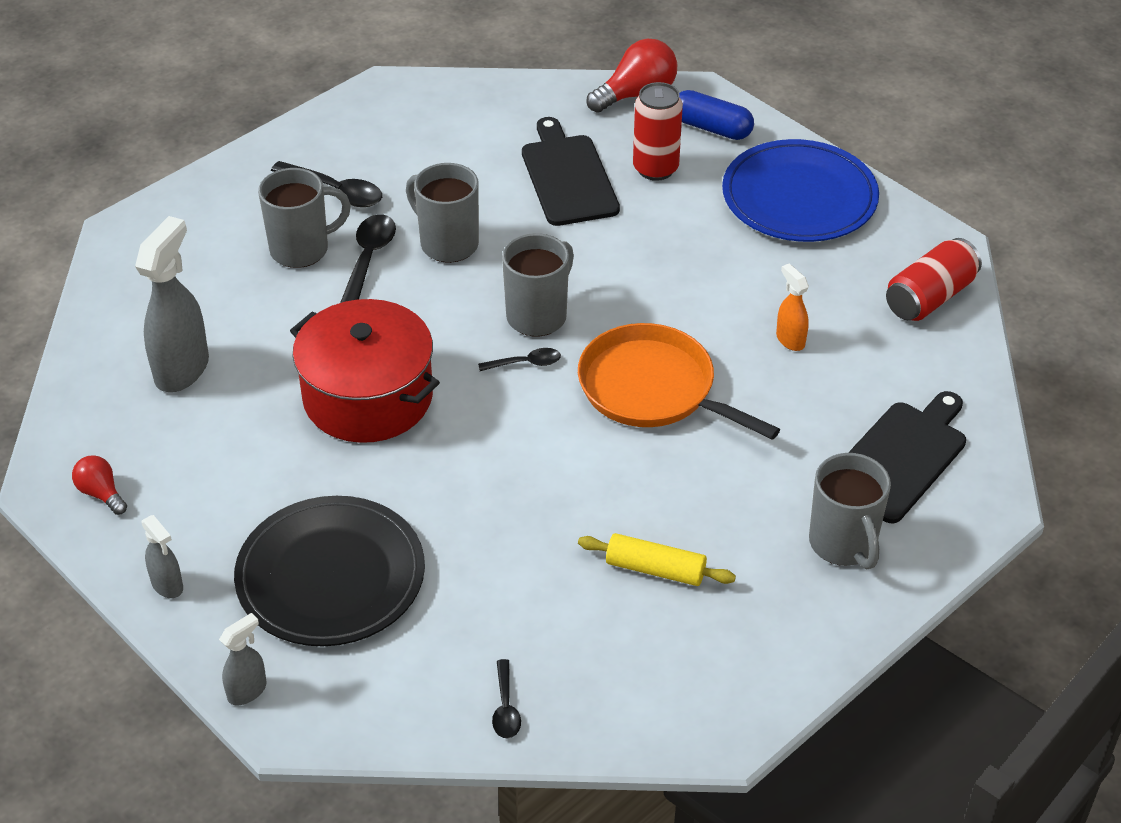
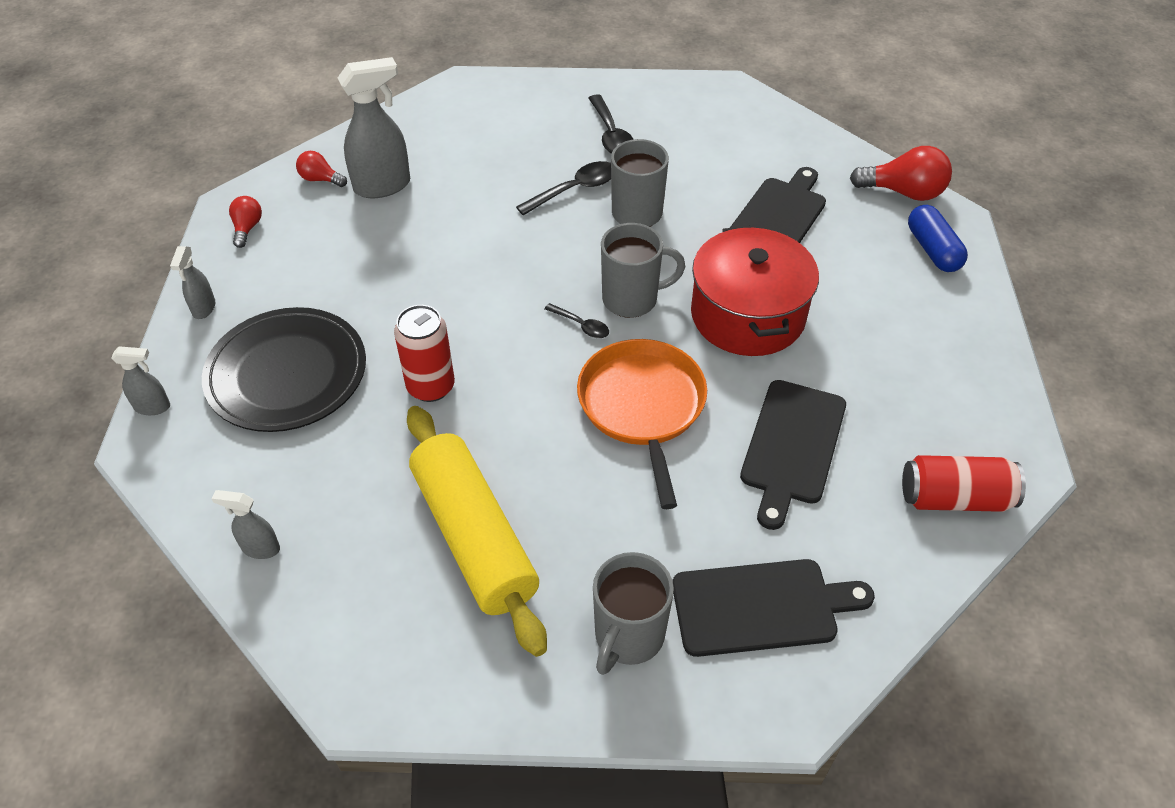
camera: 45 degrees right, 5 degrees up
grey mug [258,168,351,268] -> none
red pot [290,299,440,443] -> red pot moved to [691,226,819,356]
black spoon [492,659,521,738] -> grey spray bottle [211,490,280,559]
yellow rolling pin [578,533,736,586] -> yellow rolling pin [407,406,547,657], size x2.01
red can [633,82,683,181] -> red can moved to [394,305,455,402]
blue plate [722,139,879,242] -> none
orange spray bottle [776,264,809,351] -> black cutting board [740,380,846,530]
none -> red light bulb [296,151,347,187]

